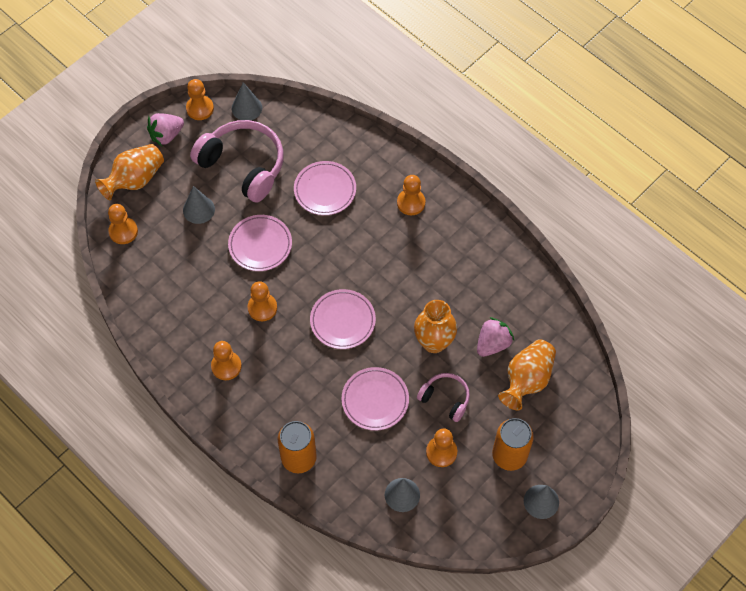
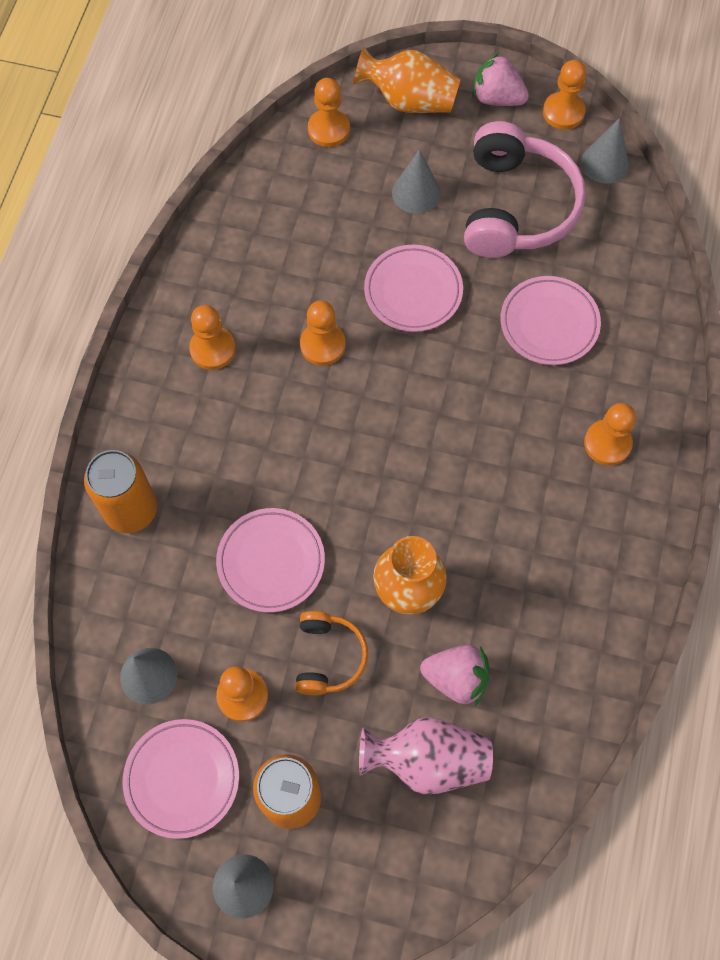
camera: 60 degrees right, 5 degrees up
pink plate [310,289,376,349] -> pink plate moved to [123,719,239,839]
pink headphones [417,373,470,422] -> orange headphones [295,611,368,695]
orange vase [498,339,556,411] -> pink vase [359,717,493,795]

